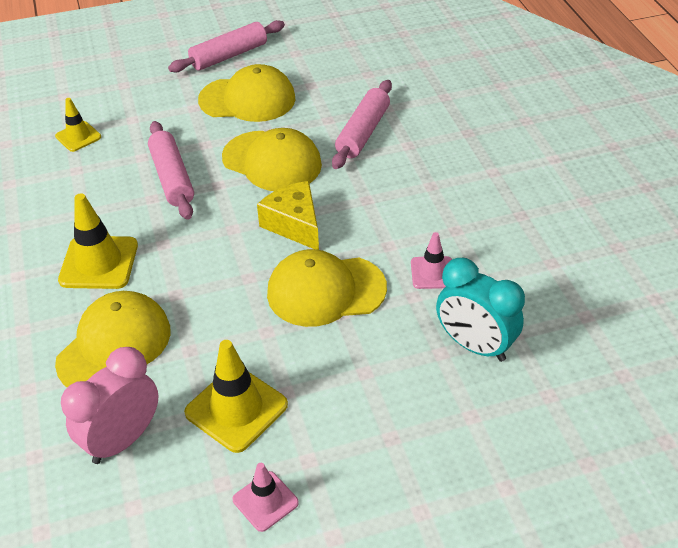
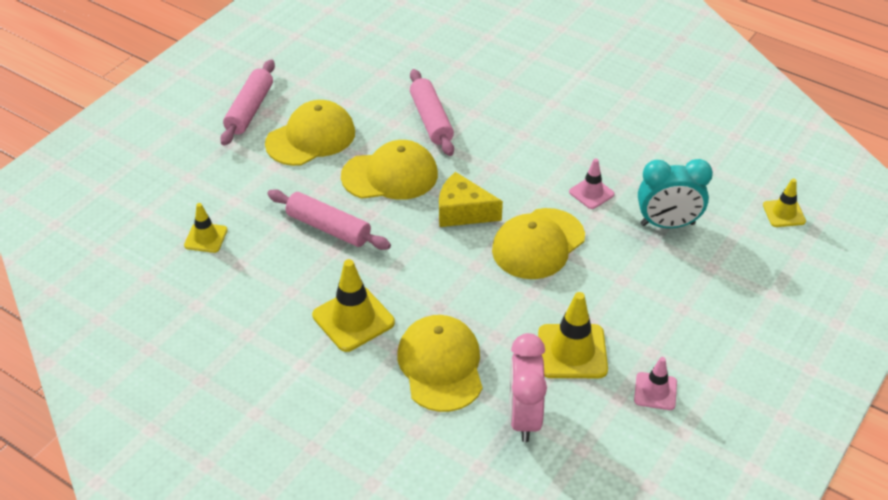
camera: 40 degrees left, 0 degrees up
none -> yellow traffic cone [763,179,806,227]

